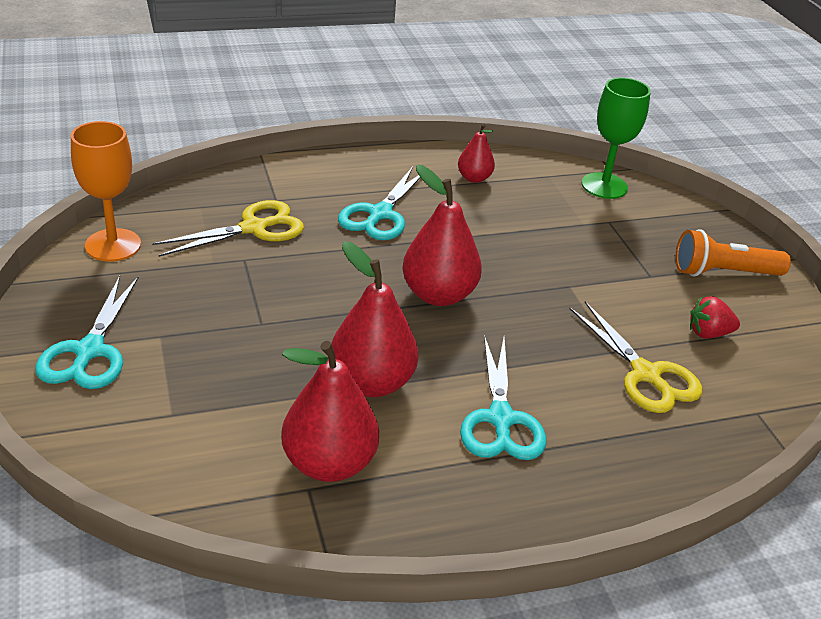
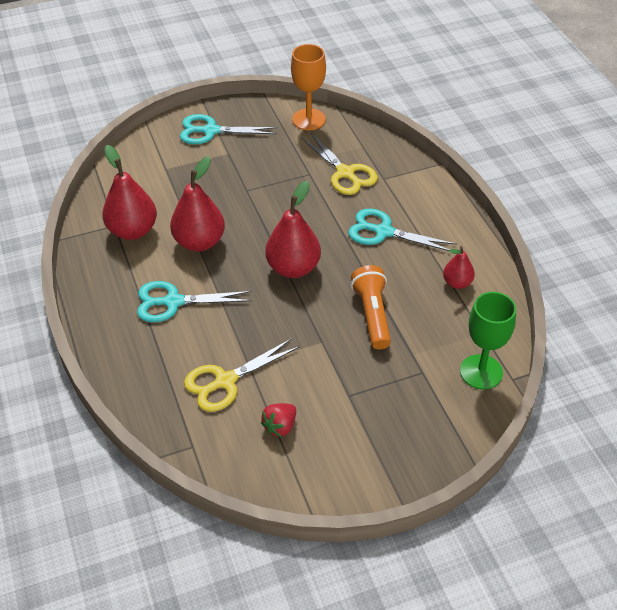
camera: 90 degrees right, 10 degrees up
orange flashlight [676,229,791,277] -> orange flashlight moved to [351,265,391,349]
red strawberry [690,296,740,338] -> red strawberry turned 135 degrees counterclockwise [261,403,296,437]

